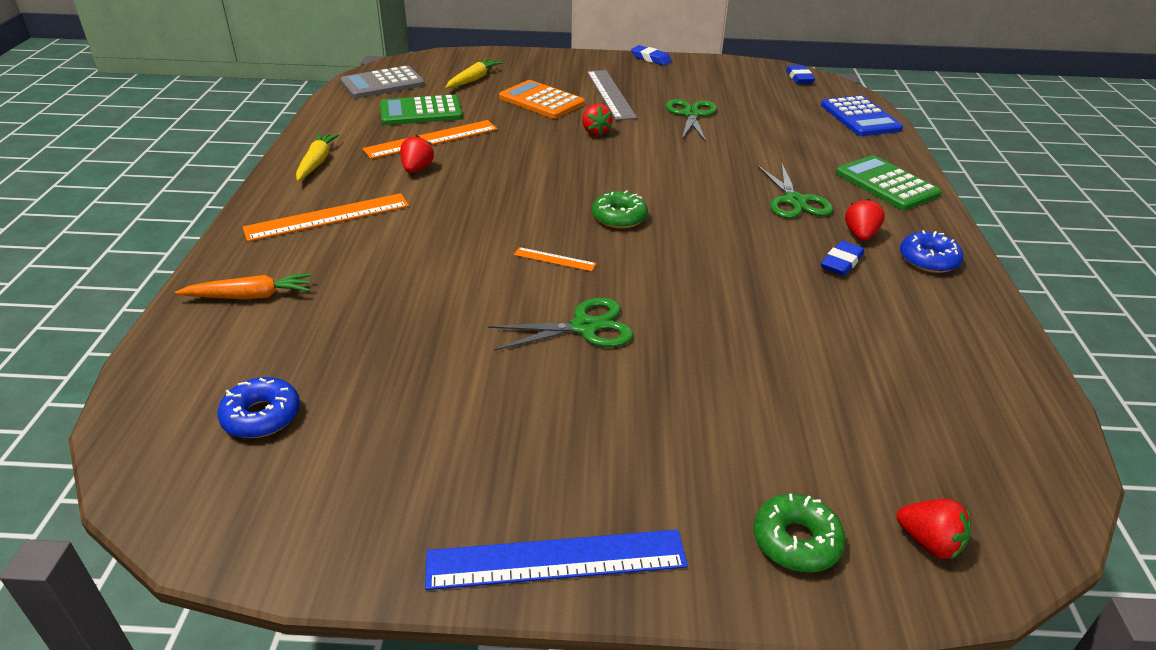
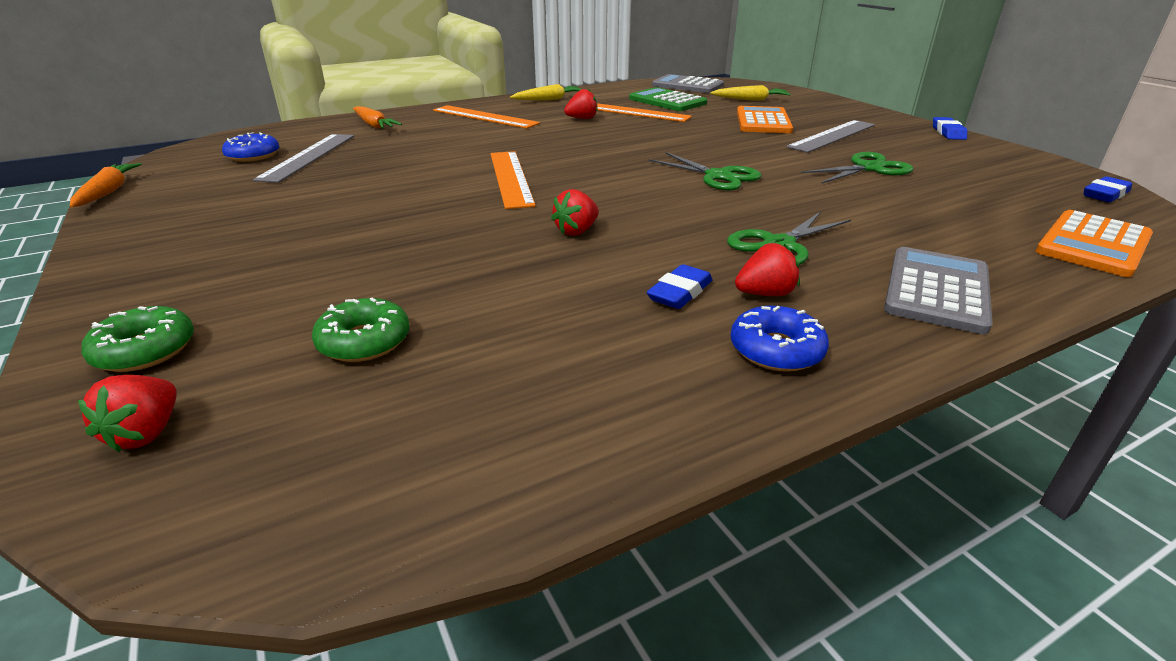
camera: 60 degrees right, 5 degrees down
blue ruler [425,530,688,590] -> none
green scissors [488,298,633,351] -> green scissors moved to [648,152,761,190]
orange ruler [514,247,596,271] -> orange ruler [490,151,536,209], size x2.05
red strawberry [582,104,613,136] -> red strawberry moved to [551,189,599,236]
green donut [592,190,648,229] -> green donut moved to [312,298,410,362]
blue calculator [821,95,903,136] -> orange calculator [1036,210,1153,277]
blue eraser [821,241,864,276] -> blue eraser turned 60 degrees counterclockwise [647,264,713,309]
green calculator [836,155,942,210] -> grey calculator [884,247,993,334]
none -> orange carrot [70,163,142,207]
none -> grey ruler [253,134,354,183]

